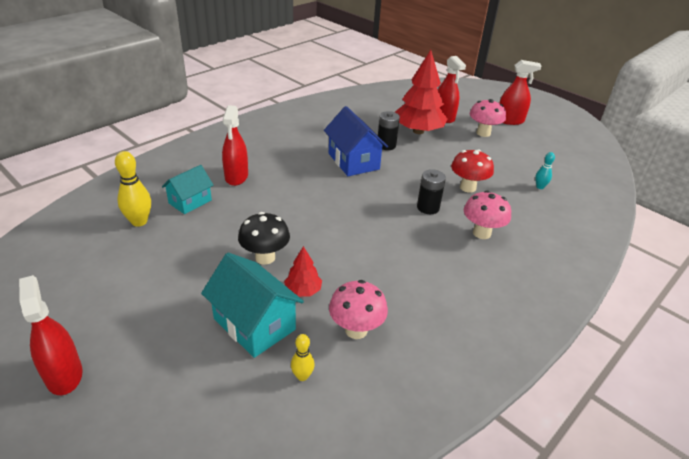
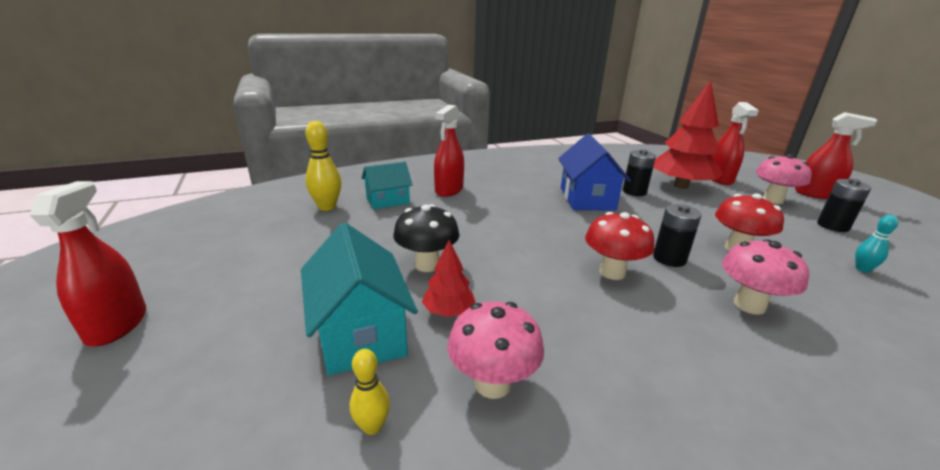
camera: 25 degrees right, 10 degrees down
none -> red mushroom [585,212,654,280]
none -> black battery [817,179,871,232]

